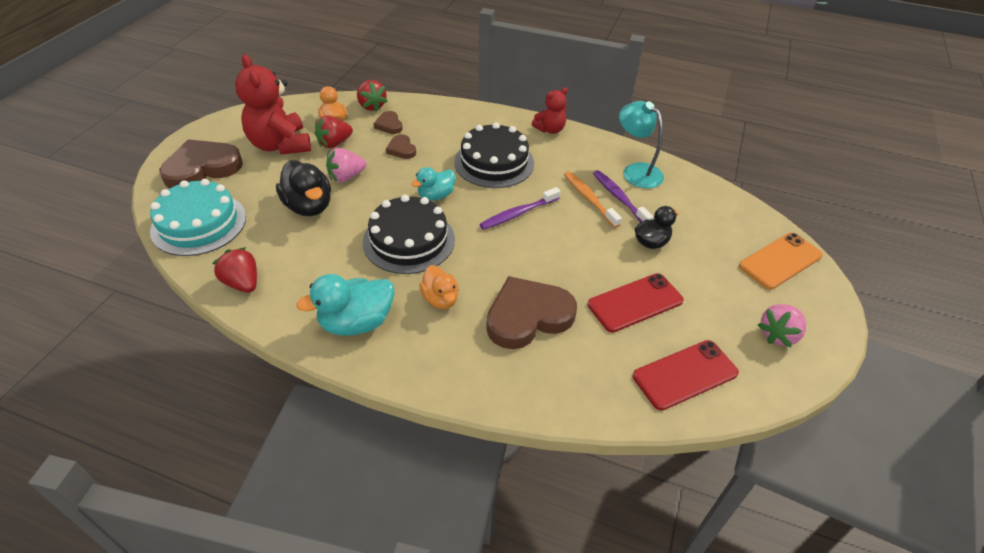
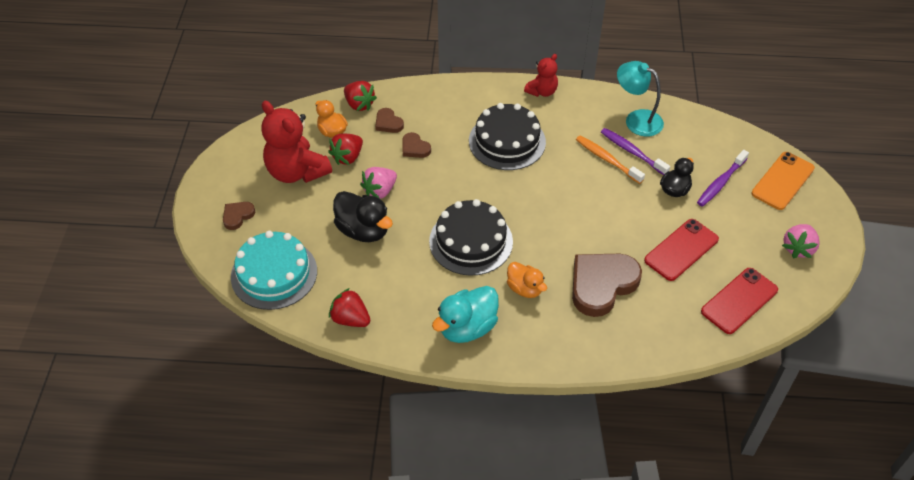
camera: 15 degrees left, 5 degrees up
brown heart [159,139,243,188] -> brown heart [223,202,255,230], size x0.47
turquoise duck [411,167,455,200] -> none
purple toothbrush [480,187,560,230] -> purple toothbrush moved to [697,150,749,207]

